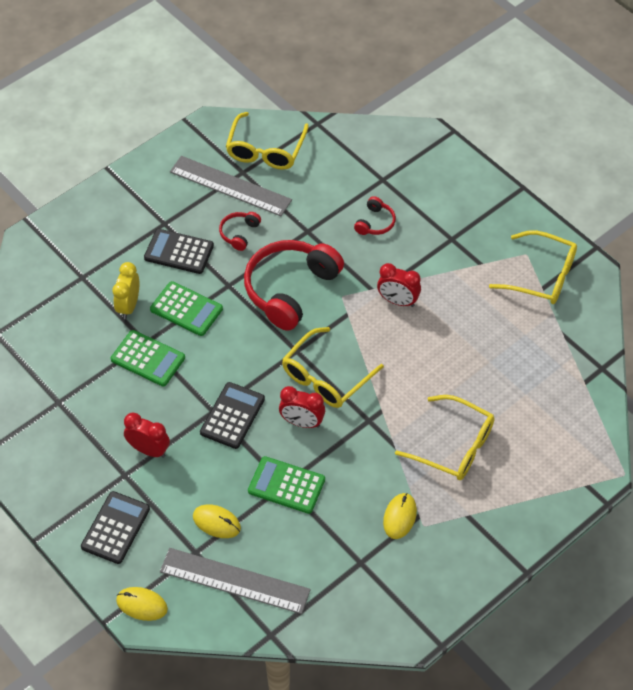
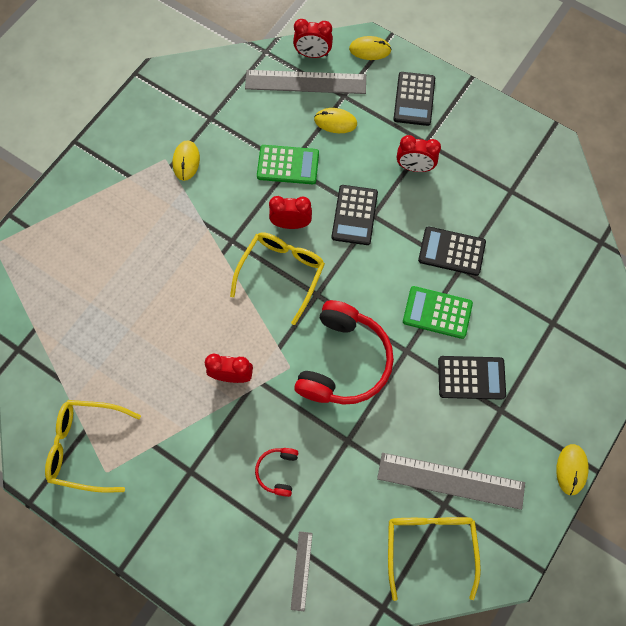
camera: 165 degrees right, 15 degrees up
green calculator [111,330,185,387] -> black calculator [418,226,486,276]
yellow clock [112,262,139,319] -> none
red headphones [219,212,261,251] -> none
yellow glasses [395,395,495,480] -> none
none -> grey ruler [291,531,313,611]
none -> red clock [293,19,333,58]
none -> yellow mouse [556,444,589,495]

